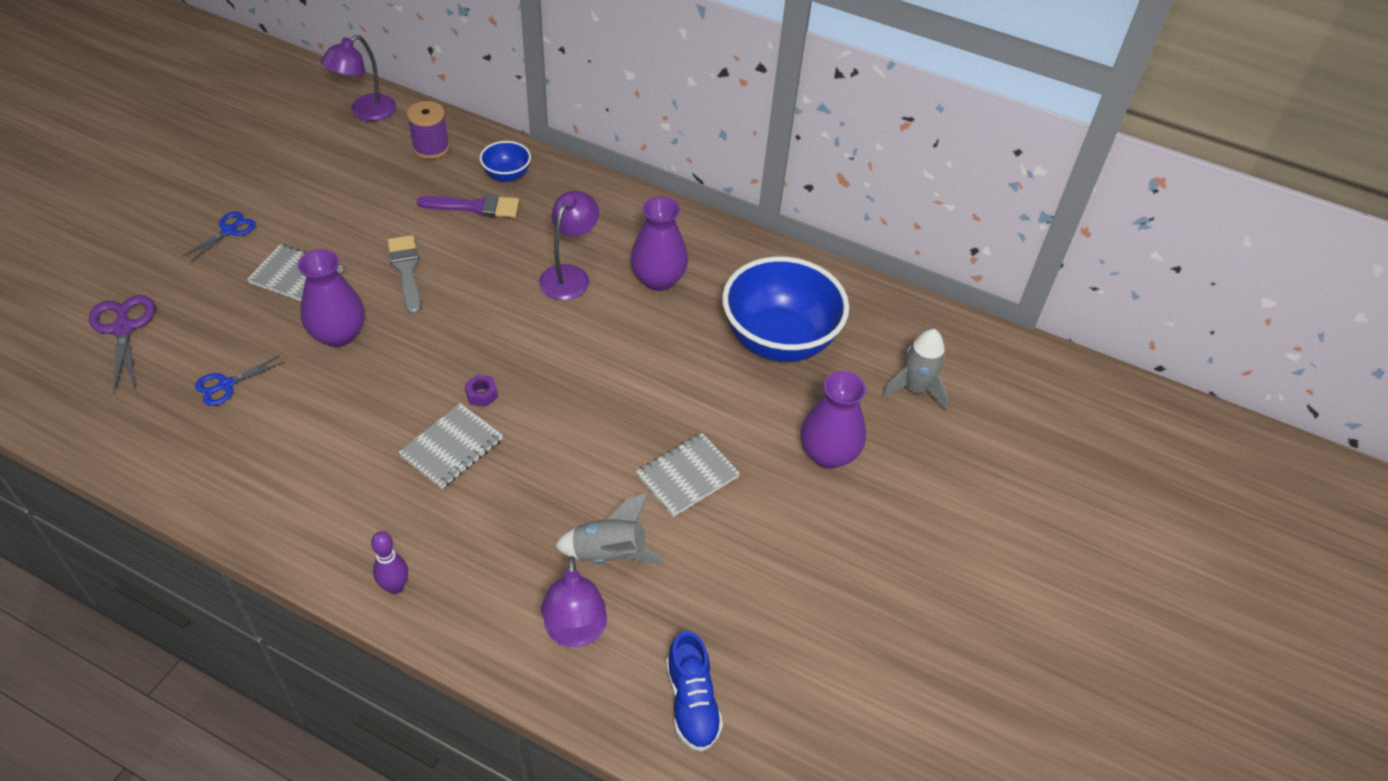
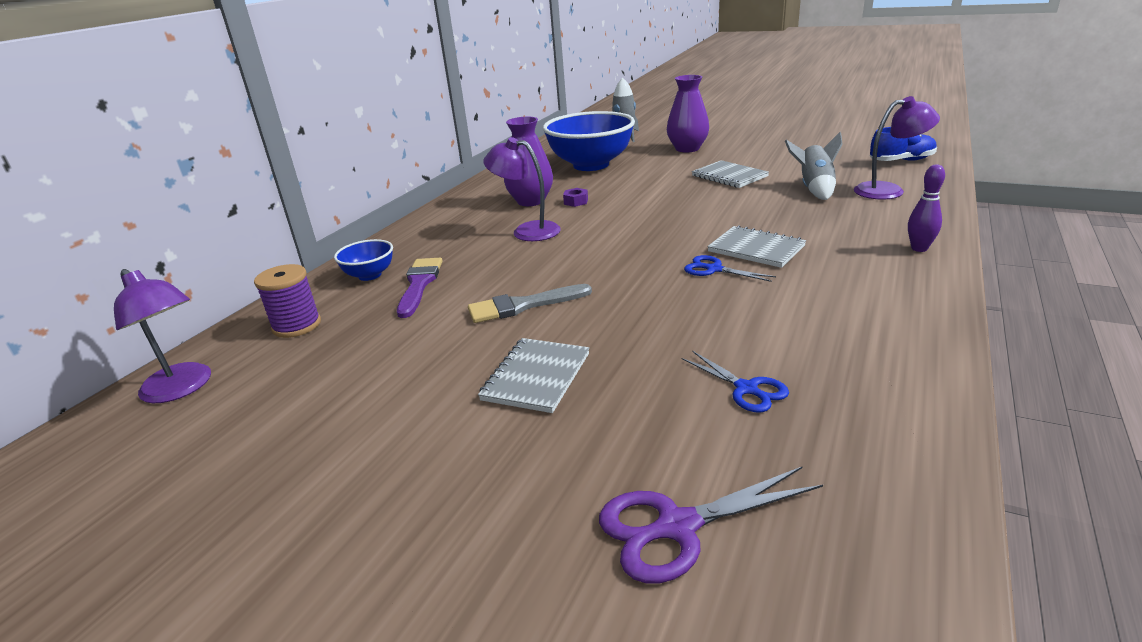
camera: 85 degrees left, 20 degrees down
blue scissors [182,212,256,262] -> blue scissors moved to [684,255,776,282]
purple vase [298,249,365,347] -> none
purple nut [464,374,498,407] -> purple nut moved to [563,188,588,207]

